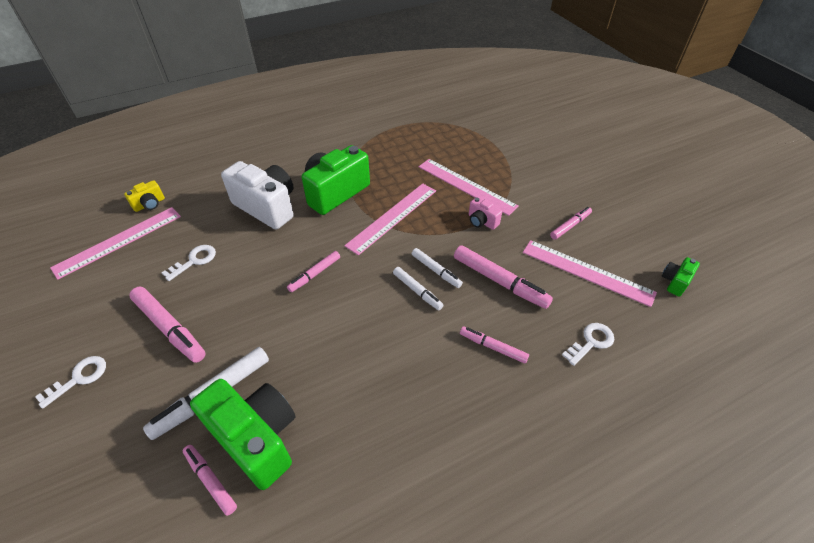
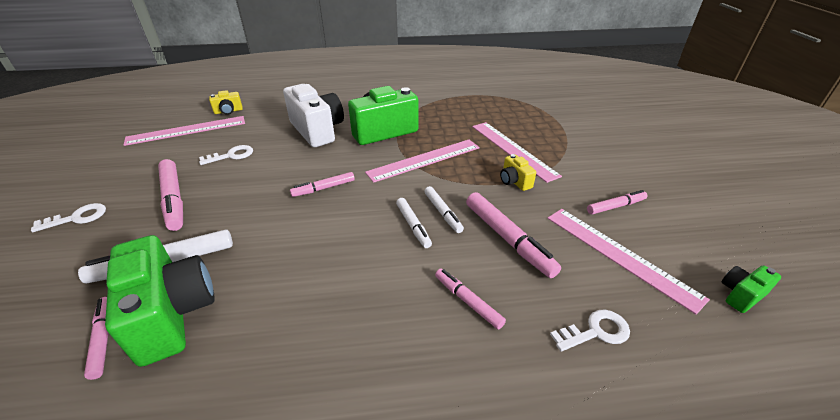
camera: 20 degrees right, 10 degrees down
pink camera [469,197,502,230] -> yellow camera [500,154,536,191]

